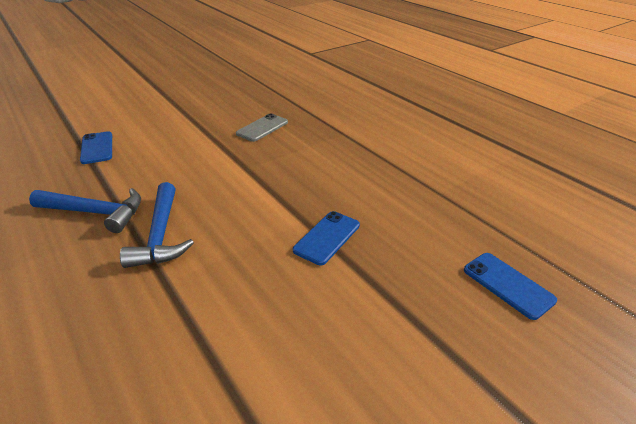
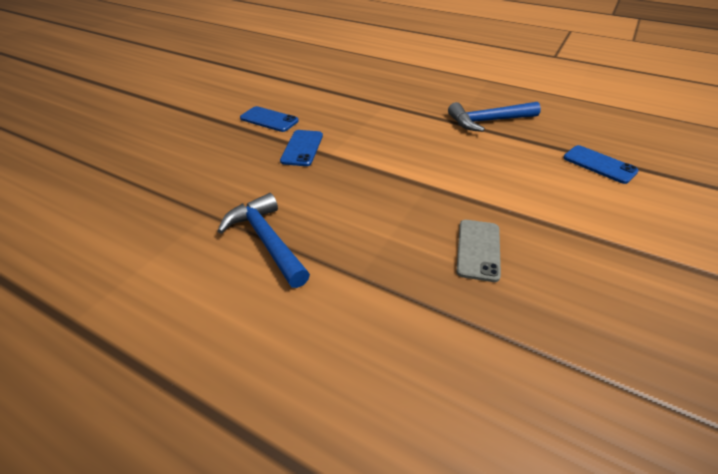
camera: 155 degrees right, 5 degrees up
blue hammer [120,182,194,268] -> blue hammer moved to [218,193,310,288]
blue phone [464,253,557,320] -> blue phone moved to [240,106,299,132]

